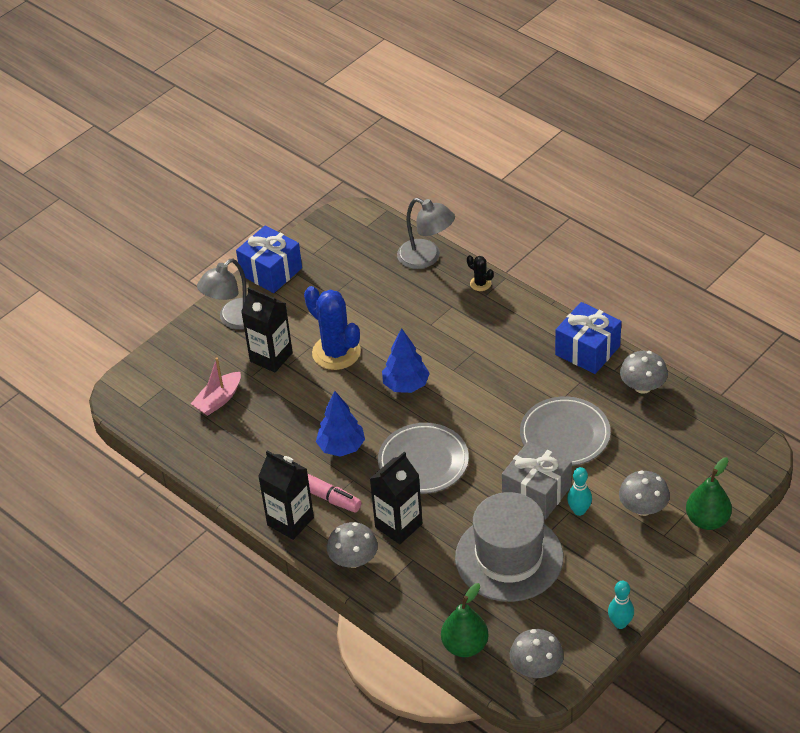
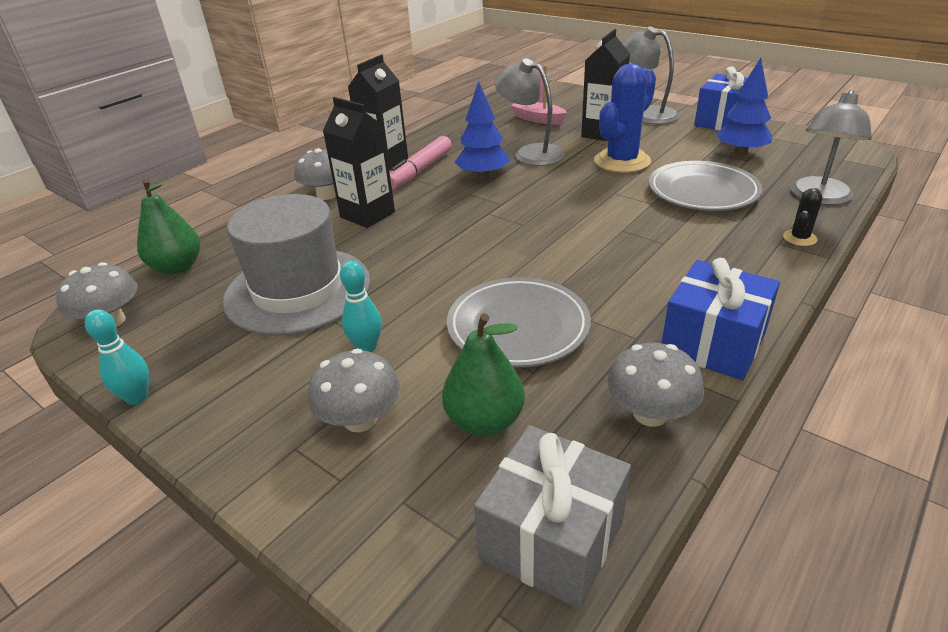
camera: 85 degrees right, 10 degrees down
grey plate [378,423,469,494] -> grey plate moved to [649,161,762,211]
blue tree [382,328,430,393] -> blue tree moved to [716,58,772,156]
grey gift [502,441,572,520] -> grey gift moved to [474,425,631,610]
green pear [686,457,732,530] -> green pear moved to [442,313,525,436]
none -> grey lamp [495,58,565,166]

